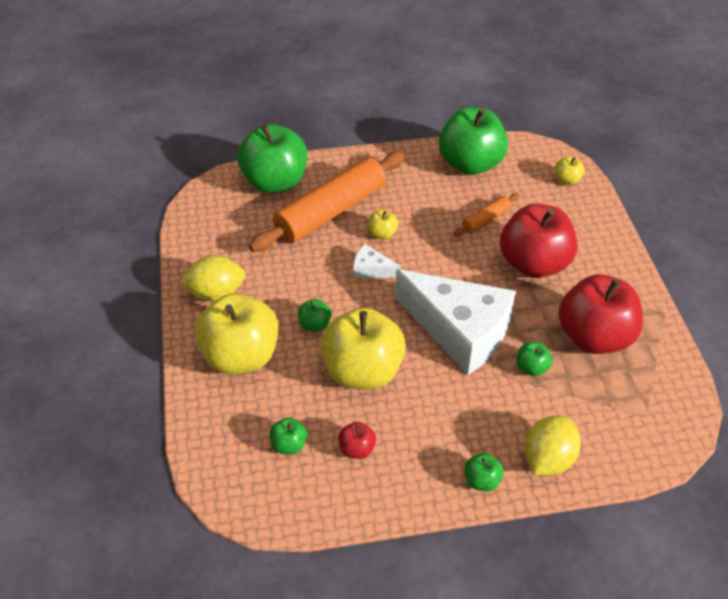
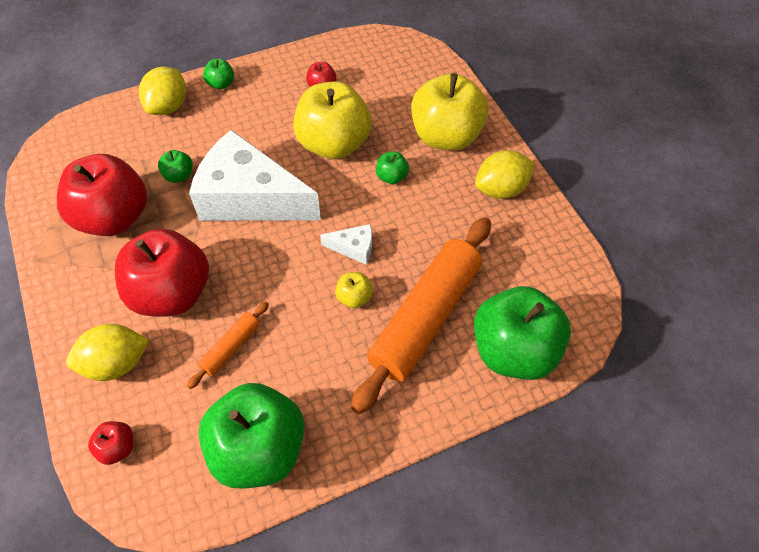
camera: 165 degrees right, 10 degrees up
green apple [269,417,307,454] -> none
yellow apple [555,156,584,185] -> red apple [88,421,134,465]
none -> yellow lemon [66,324,150,381]

